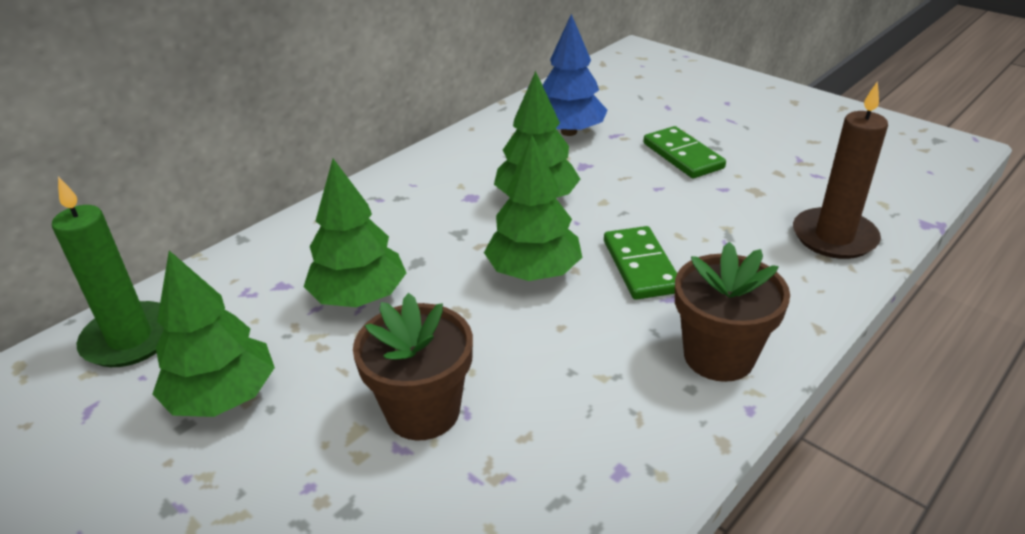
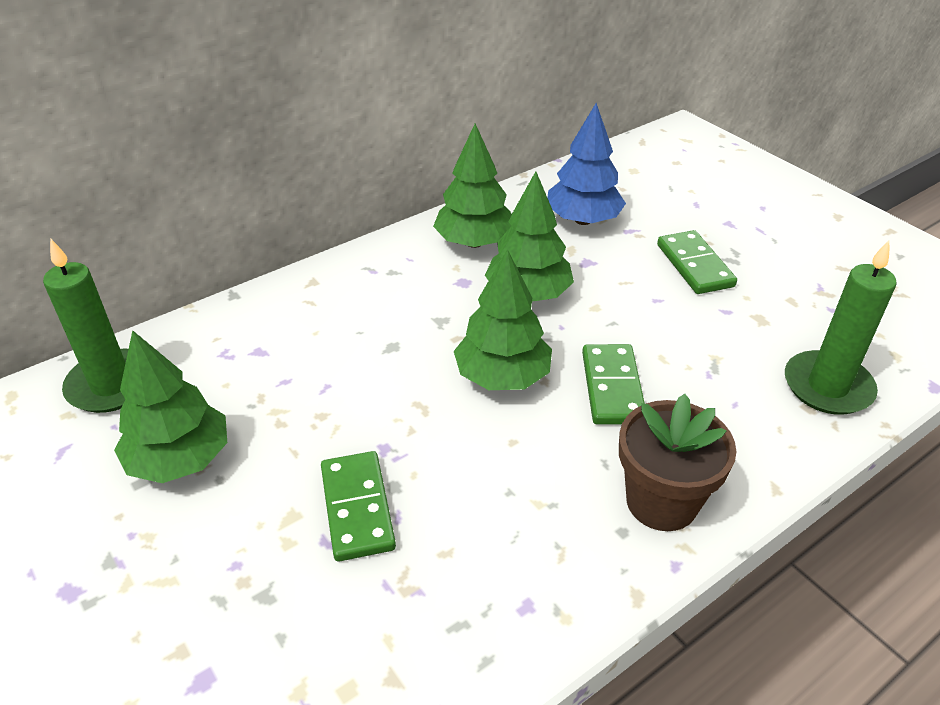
camera: 10 degrees right, 5 degrees up
green tree [304,159,406,307] -> green tree moved to [433,124,512,248]
brown flower pot [353,293,473,440] -> green domino [321,451,396,562]
brown candle [793,81,888,259] -> green candle [785,240,897,415]

